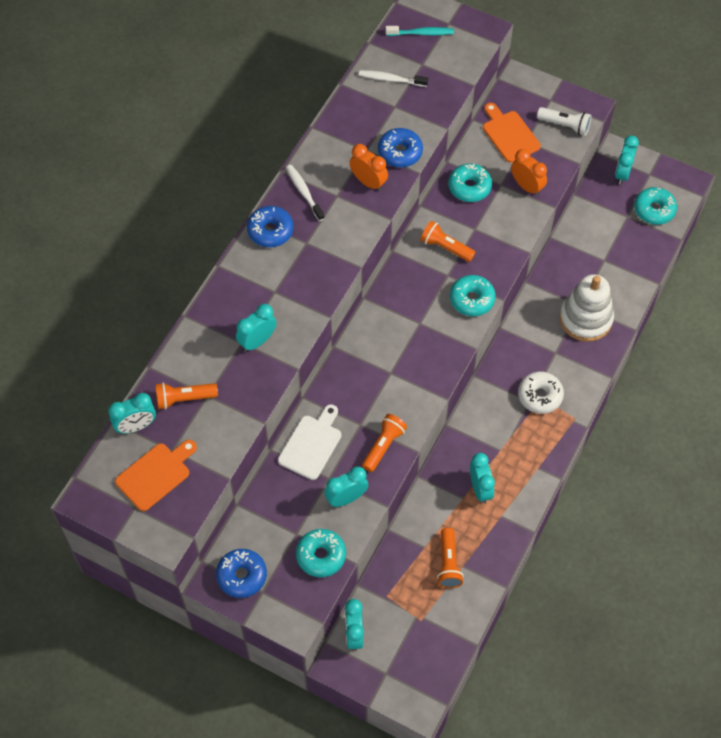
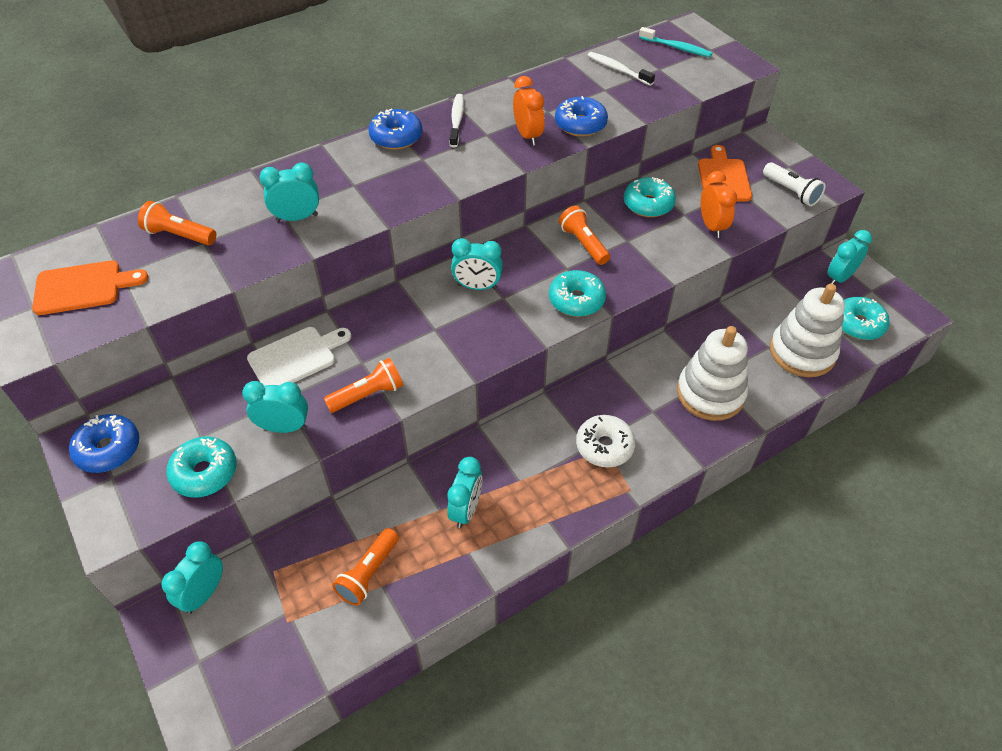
camera: 30 degrees right, 10 degrees down
turquoise clock [108,393,156,433] -> turquoise clock moved to [451,238,503,290]
none -> white stacking toy [770,284,845,377]

